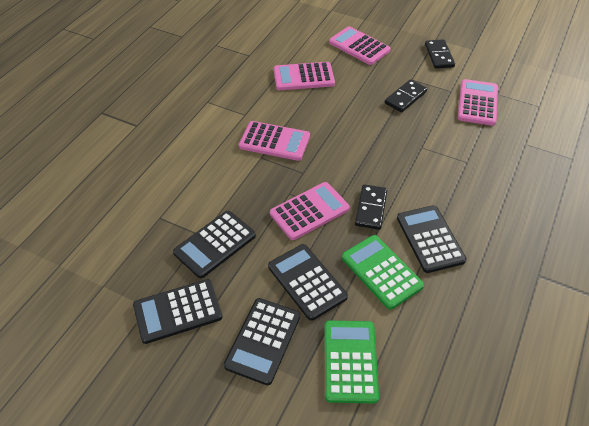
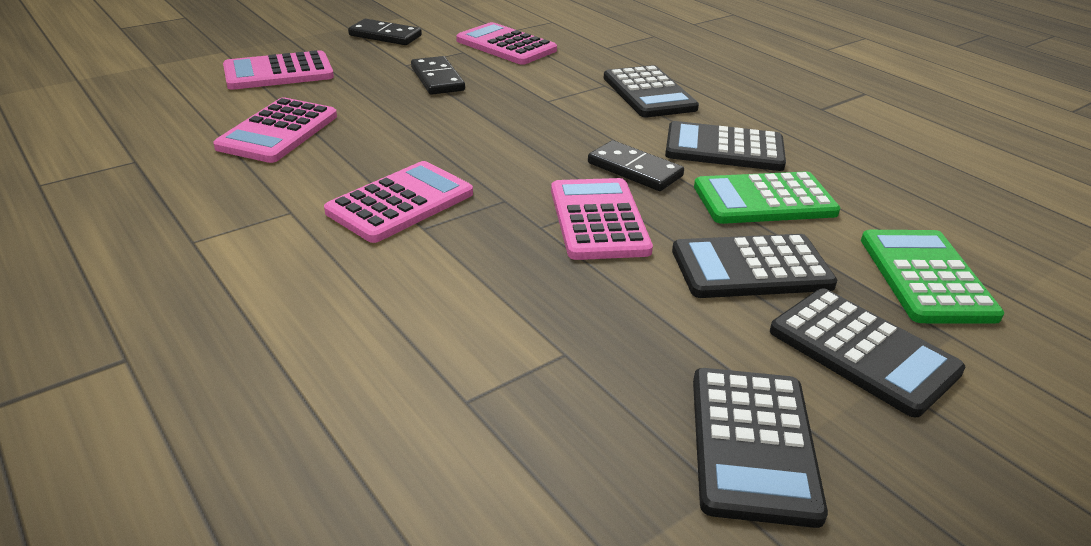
camera: 65 degrees left, 15 degrees down
black calculator [173,211,256,278] -> black calculator moved to [604,65,699,117]
green calculator [324,321,379,403] -> green calculator turned 60 degrees clockwise [861,230,1004,324]

